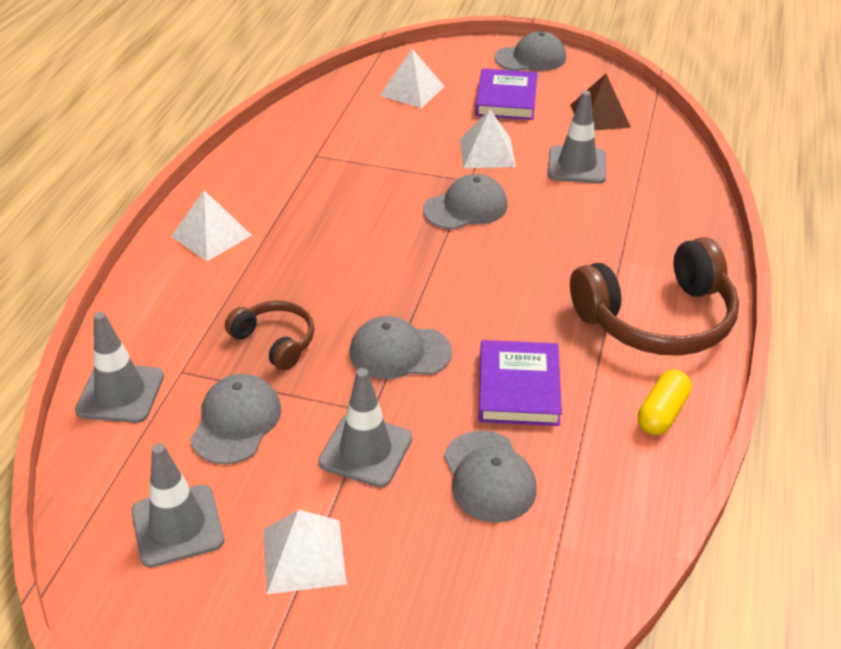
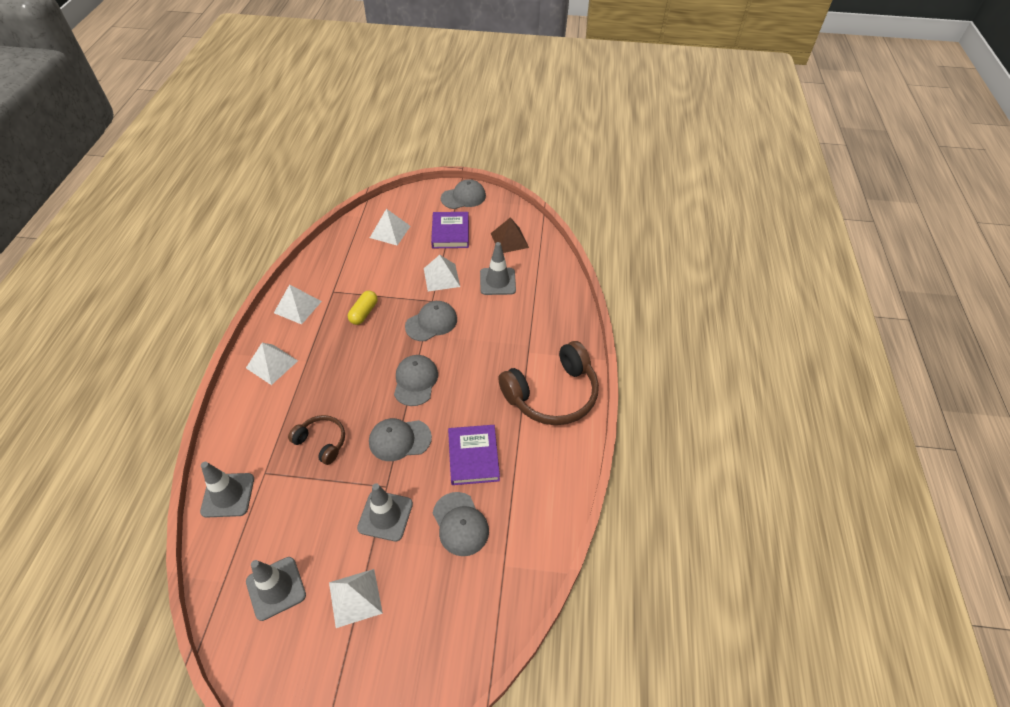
camera: 10 degrees left, 10 degrees up
grey cap [190,374,281,464] -> grey cap moved to [394,355,438,406]
yellow capsule [638,370,692,435] -> yellow capsule moved to [348,291,378,325]
none -> white pyramid [274,284,322,324]

